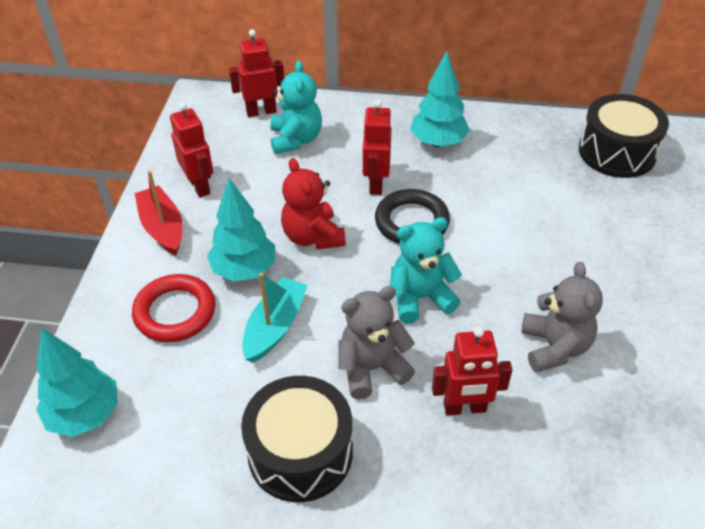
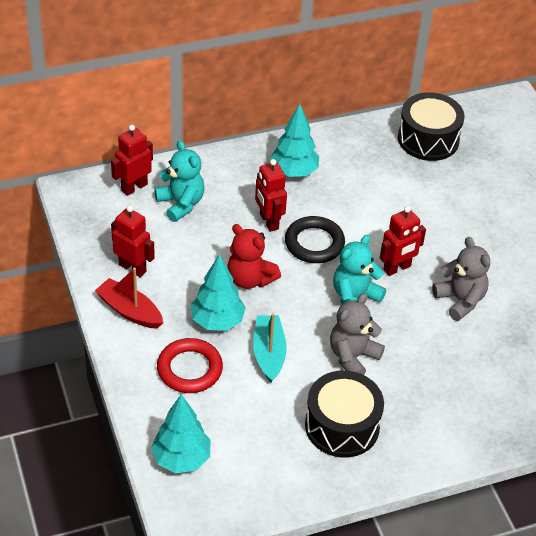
camera: 30 degrees left, 0 degrees up
red robot [432,327,512,415] -> red robot moved to [380,206,426,276]

